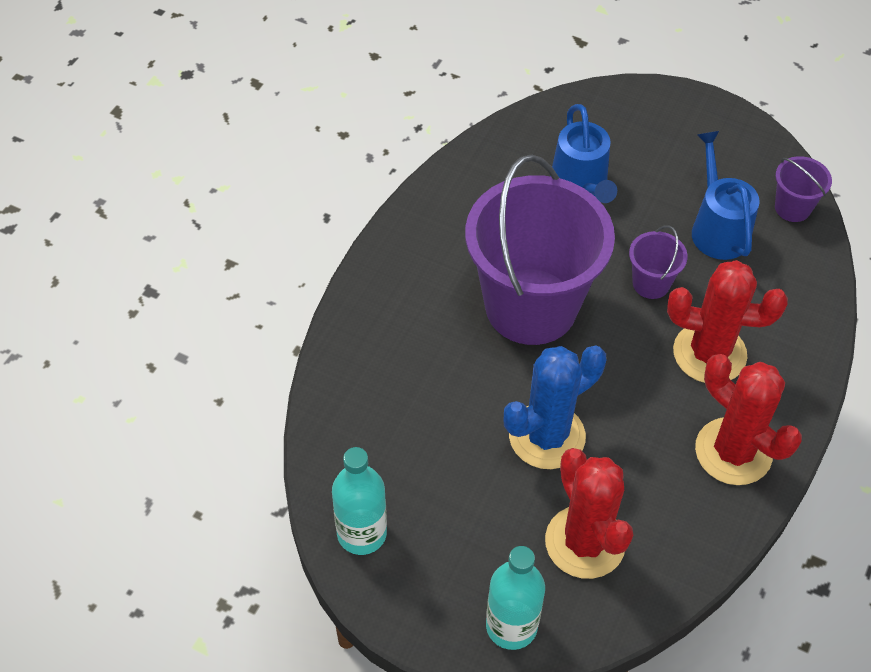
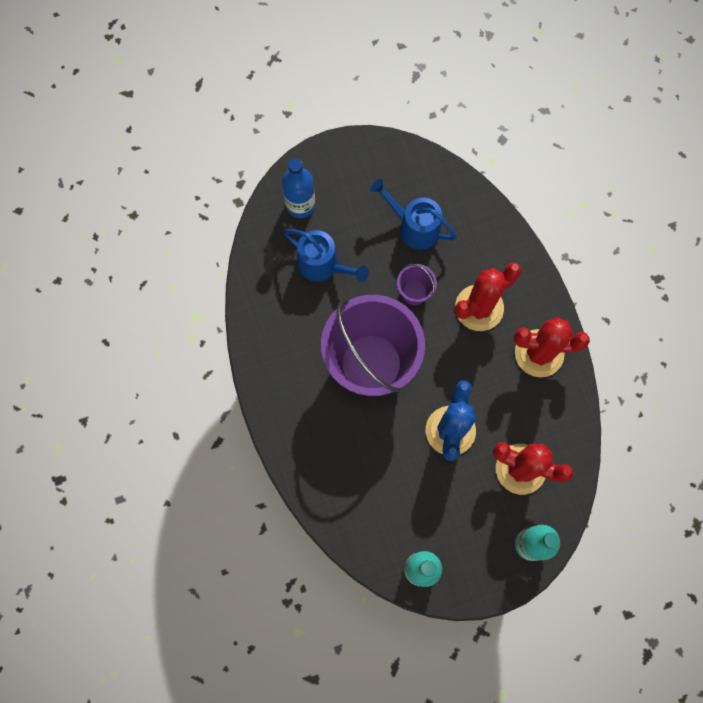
camera: 45 degrees left, 20 degrees up
purple bucket [775,156,832,222] -> none
none -> blue bottle [282,158,315,218]

